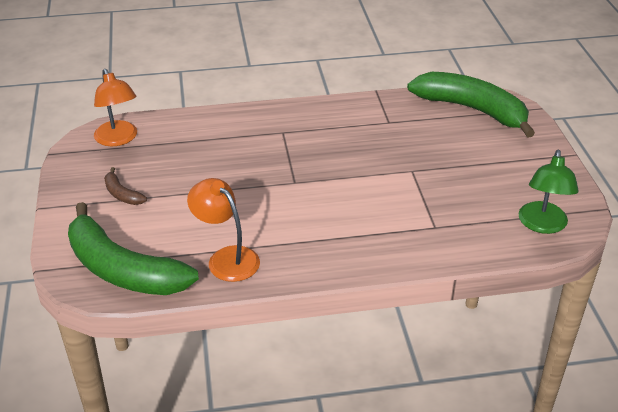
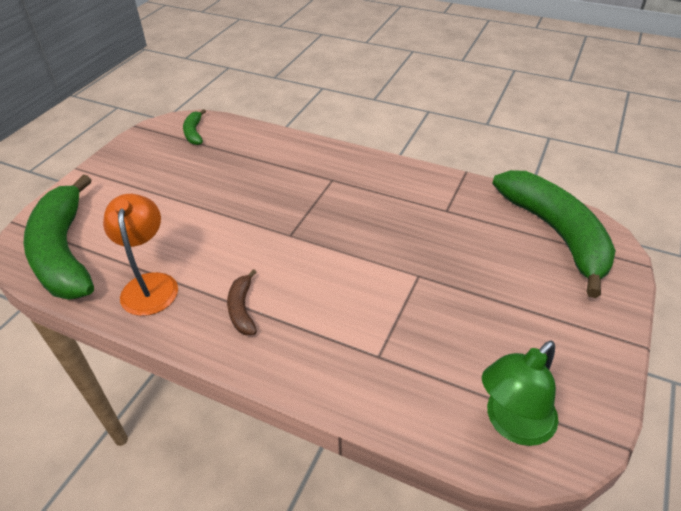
camera: 35 degrees right, 5 degrees up
orange lamp [94,69,137,146] -> green banana [183,109,206,145]
brown banana [104,167,147,205] -> brown banana moved to [227,269,257,335]

